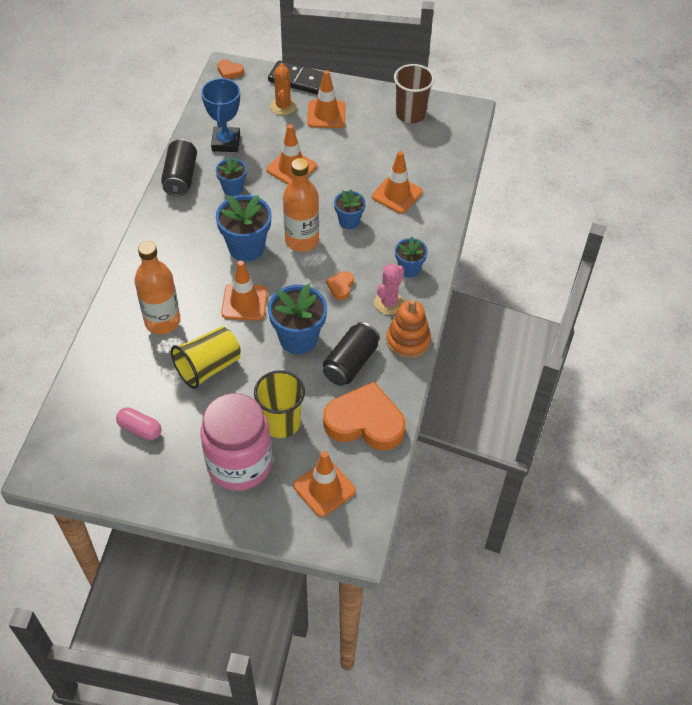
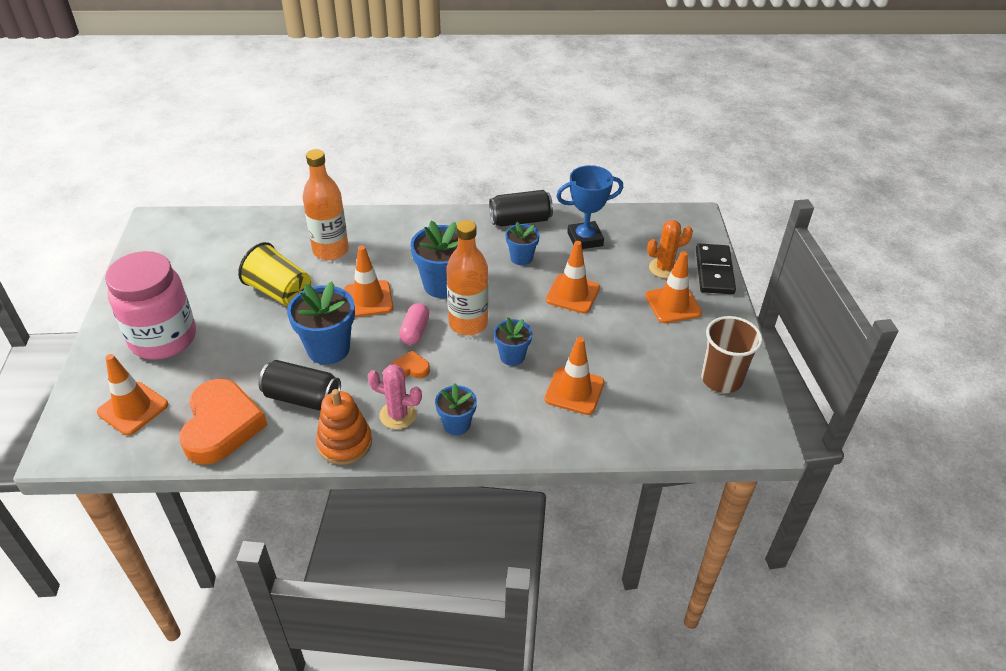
camera: 75 degrees right, 10 degrees down
pink capsule [116,407,161,440] -> pink capsule moved to [399,303,429,345]
orange heart [217,59,244,79] -> none
yellow cup [254,370,305,438] -> none

